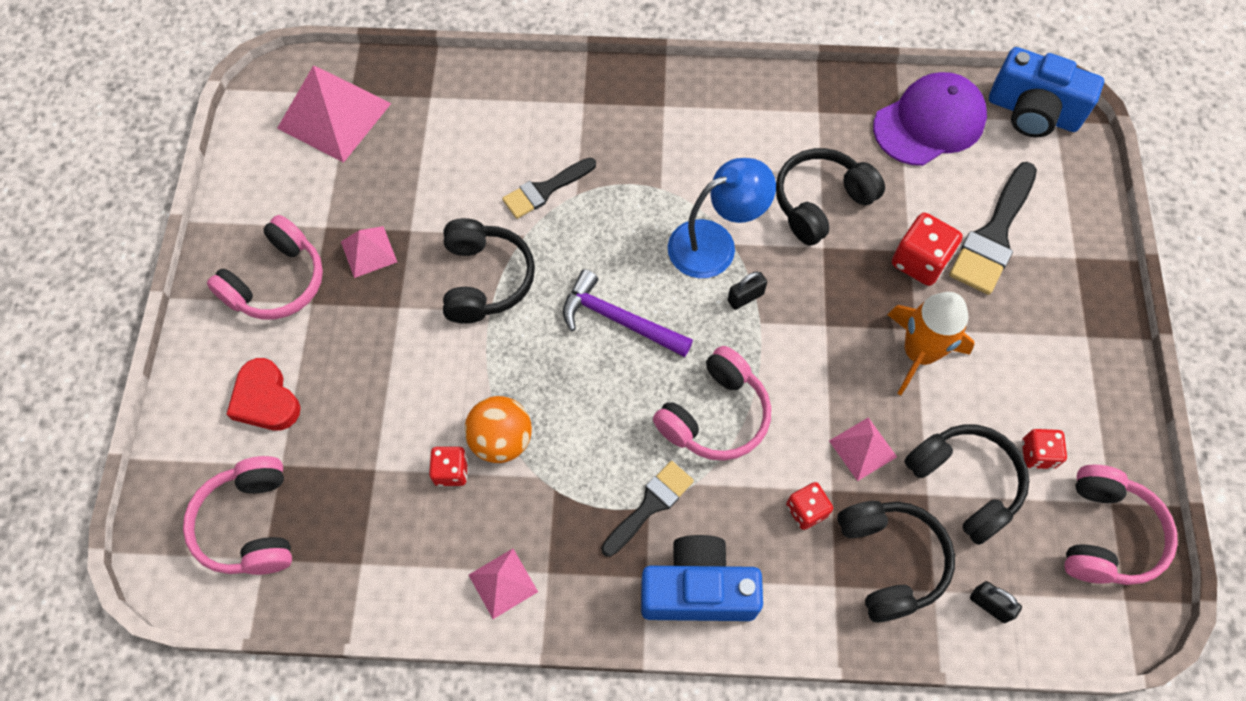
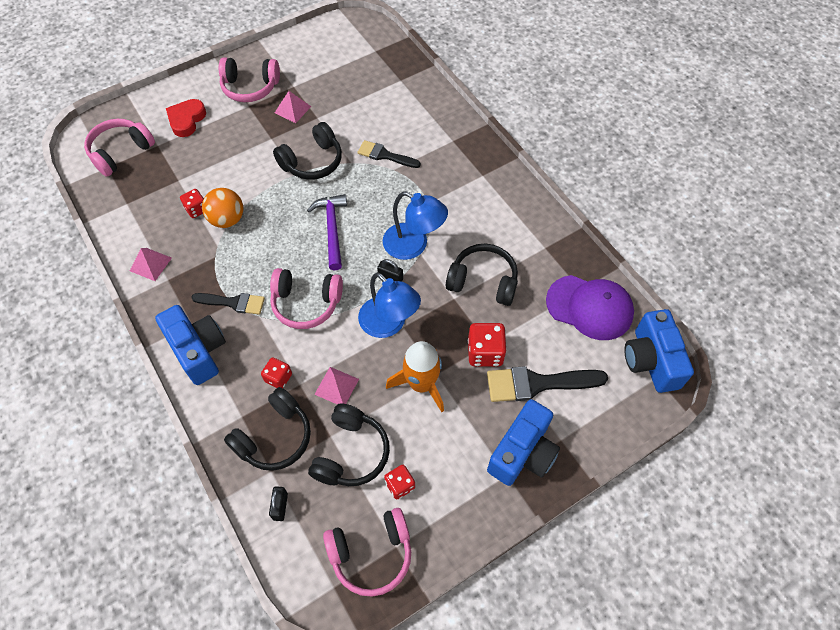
camera: 55 degrees right, 5 degrees down
pink pyramid [277,65,391,163] -> none
none -> blue lamp [358,272,421,338]
none -> blue camera [487,399,560,486]

